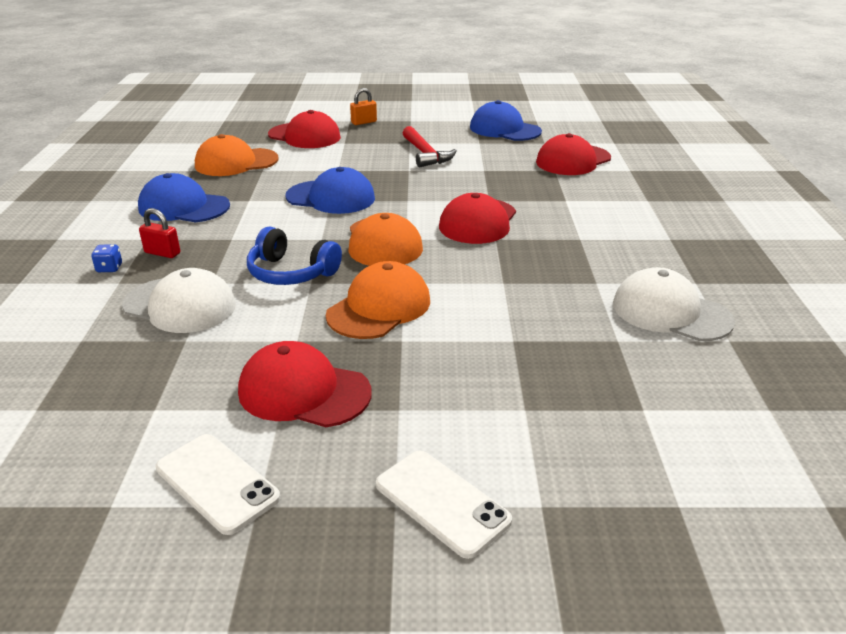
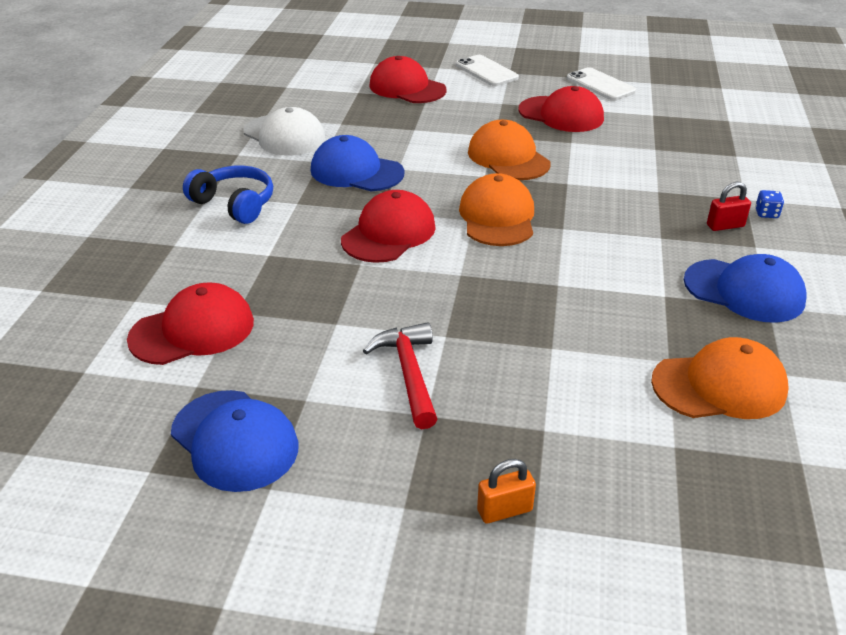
camera: 170 degrees left, 5 degrees up
white cap [122,268,236,333] -> none
red padlock [139,208,180,258] -> red padlock turned 45 degrees counterclockwise [707,182,751,231]
blue headphones [247,227,342,285] -> blue headphones moved to [183,165,273,224]
red cap [268,110,341,148] -> red cap moved to [369,56,446,103]
blue cap [286,167,375,214] -> blue cap moved to [311,135,404,191]
orange cap [326,261,430,339] -> orange cap turned 105 degrees clockwise [468,120,551,180]

